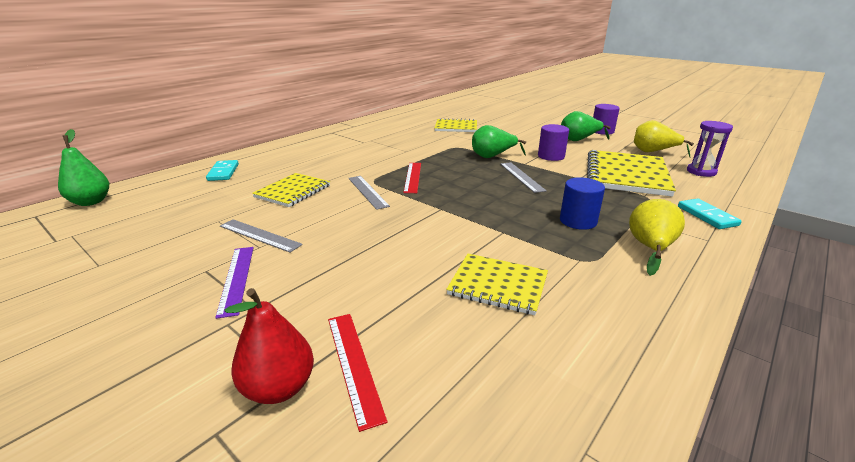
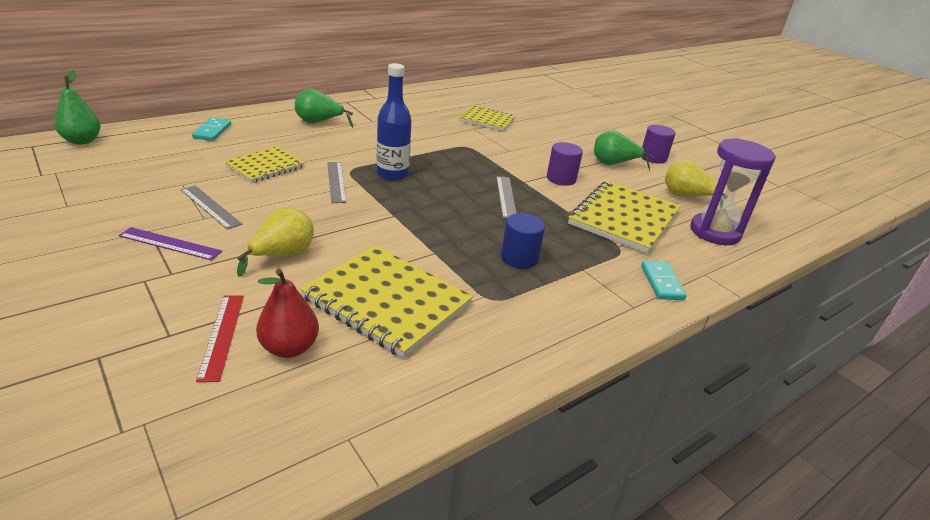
camera: 10 degrees right, 5 degrees up
purple ruler [215,247,254,319] -> purple ruler turned 75 degrees counterclockwise [119,227,222,261]
red pear [225,288,314,404] -> red pear moved to [256,269,319,358]
red ruler [403,163,421,193] -> blue bottle [377,63,411,181]
yellow notebook [446,254,548,315] -> yellow notebook [300,245,473,358], size x1.65
green pear [472,125,526,158] -> green pear moved to [295,89,353,128]
yellow pear [629,199,685,276] -> yellow pear moved to [237,207,314,276]
purple hourglass [687,121,733,177] -> purple hourglass [690,138,776,245], size x1.62

